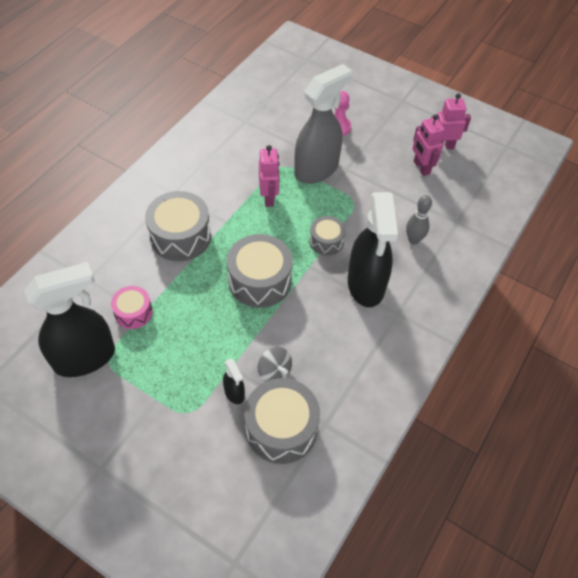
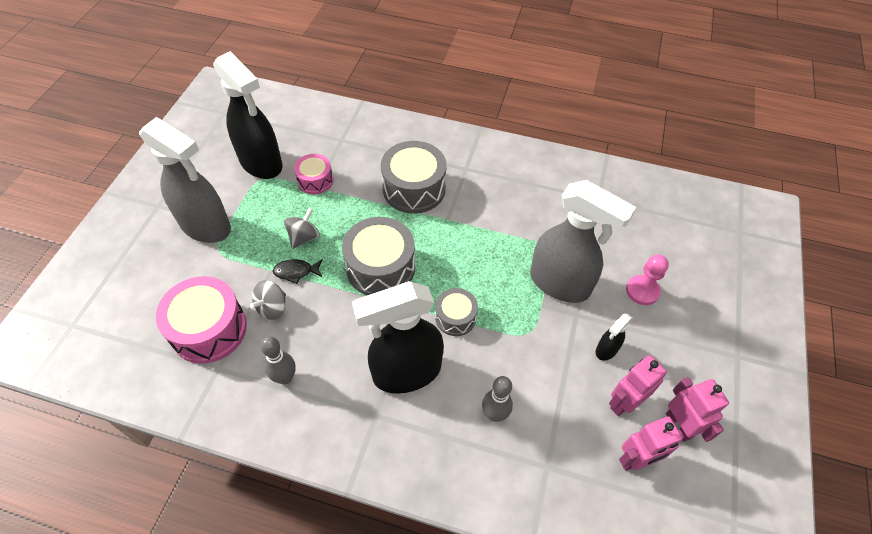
camera: 75 degrees right, 0 degrees up
black spray bottle [223,358,245,404] -> black spray bottle moved to [596,313,632,361]
grey drum [244,378,320,464] -> pink drum [156,276,247,364]
pink robot [259,145,280,207] -> pink robot moved to [619,416,684,471]
none -> grey spray bottle [139,117,231,243]
none -> grey bowling pin [260,336,296,385]
none -> black fish [272,259,323,284]
none -> grey spinning top [284,208,320,249]

